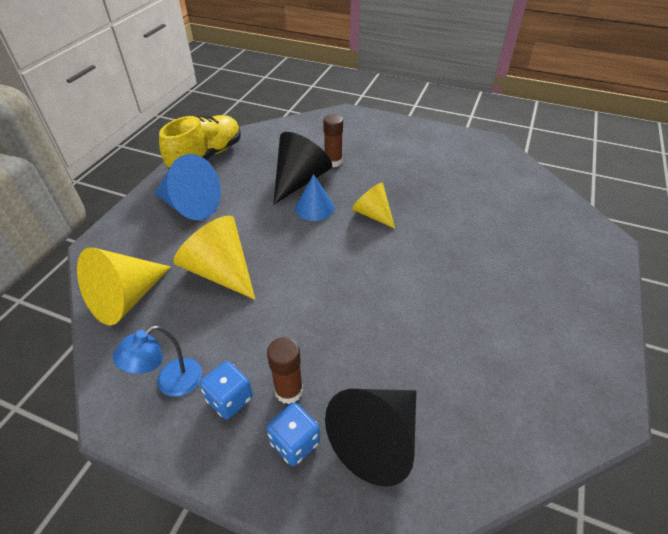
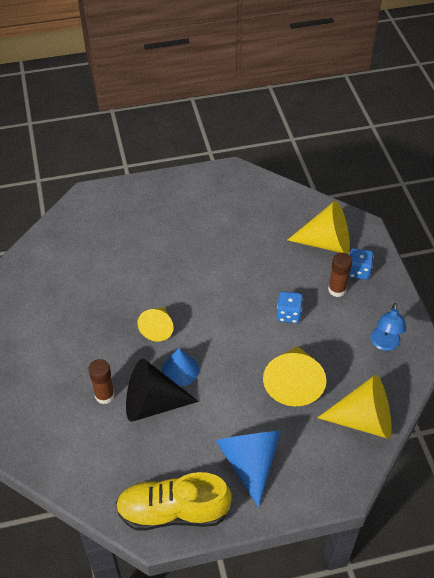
camera: 125 degrees left, 5 degrees up
blue lamp [113,325,202,397] -> blue lamp turned 90 degrees clockwise [371,303,406,351]
blue dice [200,361,253,419] -> blue dice moved to [277,291,303,323]
black cone [325,389,416,487] -> yellow cone [287,201,350,254]

